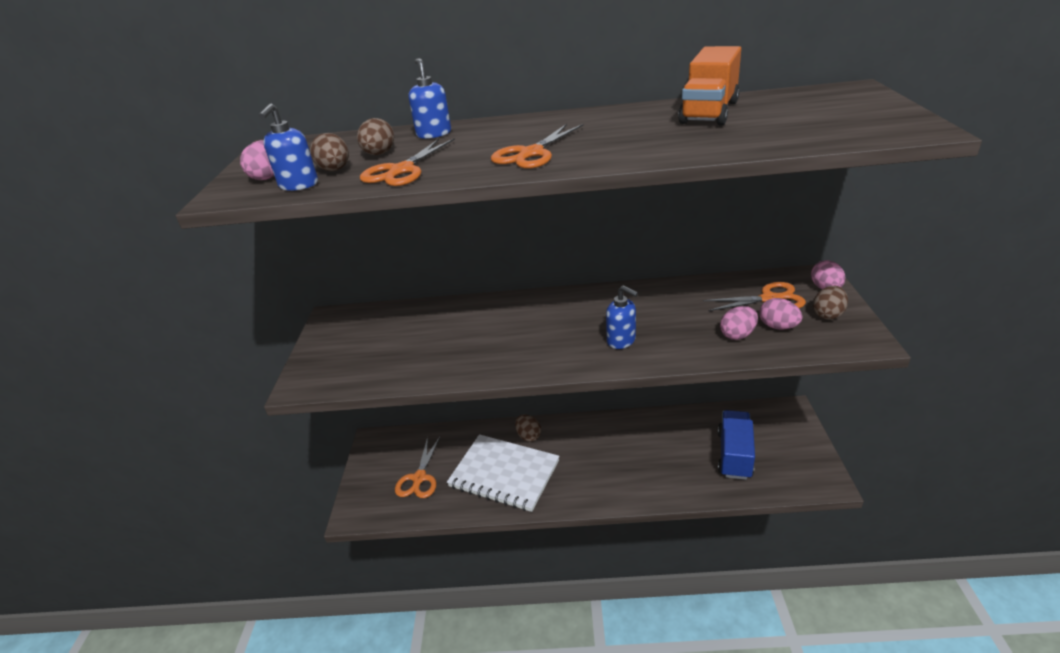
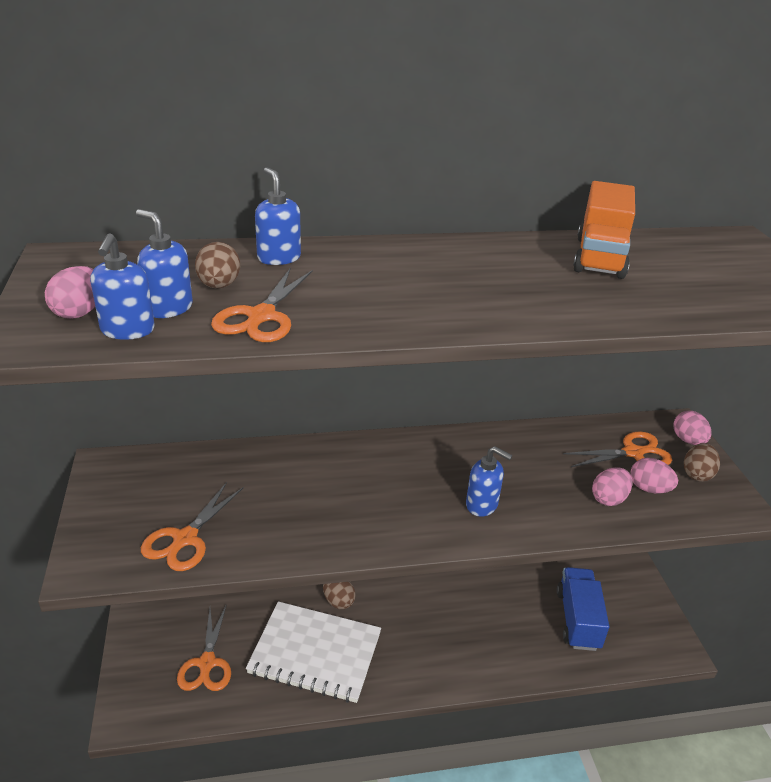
camera: 15 degrees left, 0 degrees up
brown egg [310,133,349,171] -> blue soap dispenser [136,209,193,318]
orange scissors [491,124,583,169] -> orange scissors moved to [141,482,244,571]

